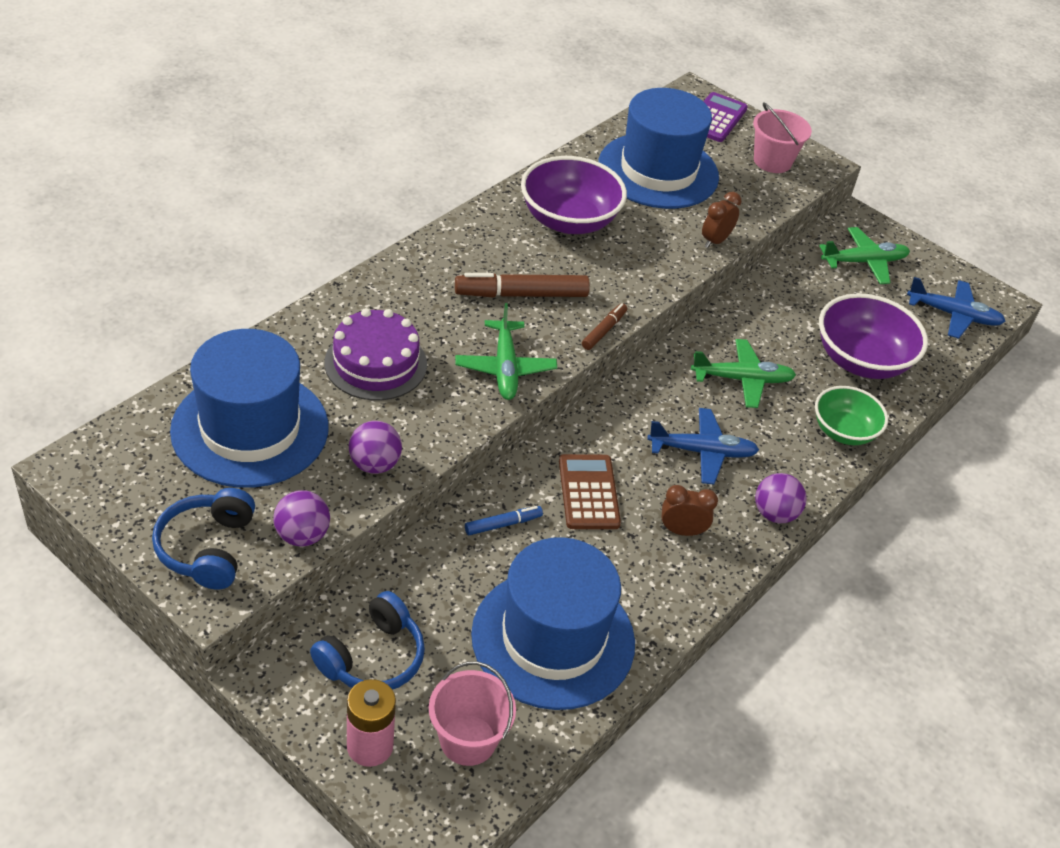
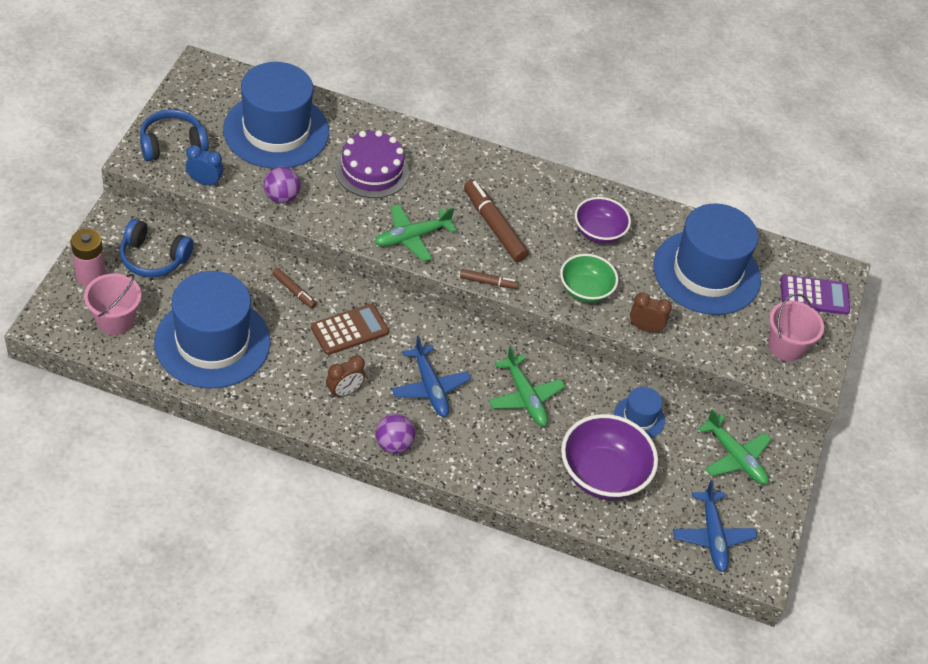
camera: 65 degrees right, 5 degrees up
purple ball [273,490,330,546] -> blue clock [186,145,223,187]
blue marker [465,506,543,535] -> brown marker [272,268,316,309]
purple bowl [521,156,627,234] -> purple bowl [575,197,631,244], size x0.64
brown clock [662,485,718,536] -> brown clock turned 75 degrees clockwise [326,355,365,398]
green bowl [815,386,888,445] -> green bowl moved to [560,254,618,303]
none -> blue hat [614,387,665,438]

